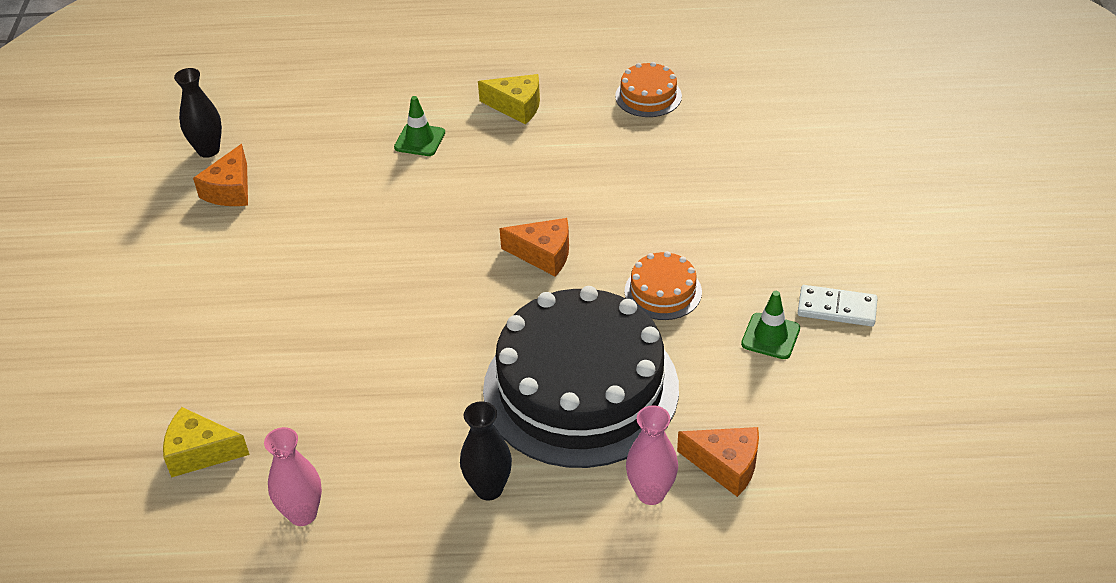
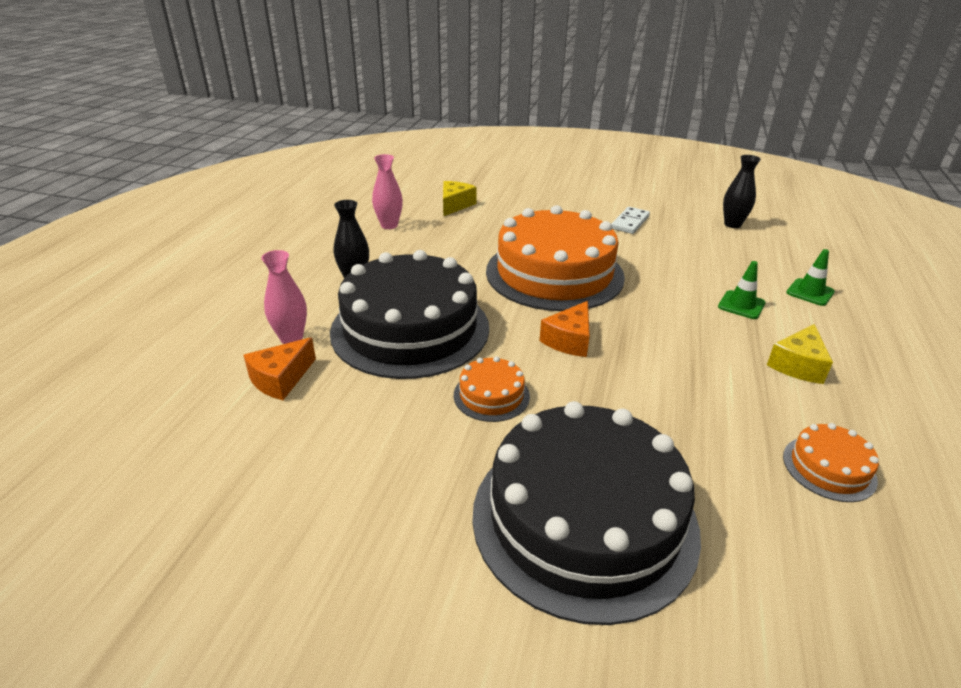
camera: 105 degrees right, 10 degrees down
orange cheese [193,144,248,206] -> none
green traffic cone [741,291,800,359] -> green traffic cone moved to [786,249,835,306]
white domino [798,285,878,326] -> white domino moved to [612,207,650,234]
none -> black cake [473,401,701,625]
none -> orange cake [486,205,625,311]

